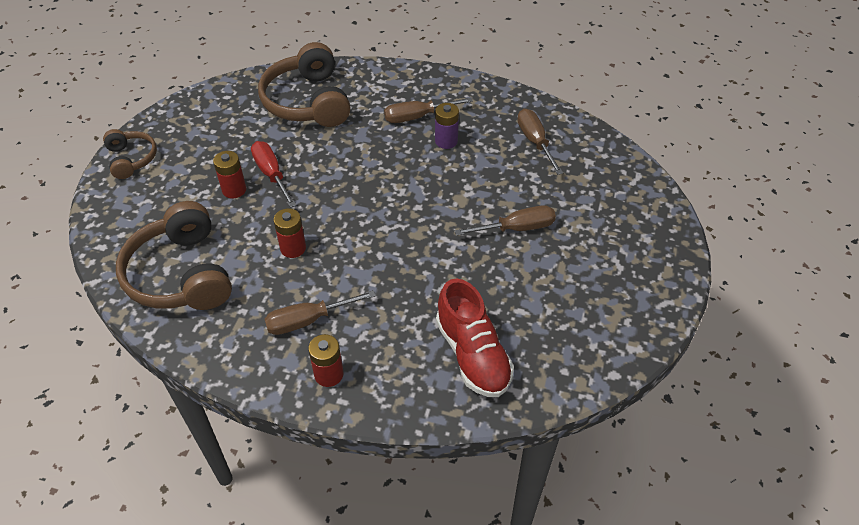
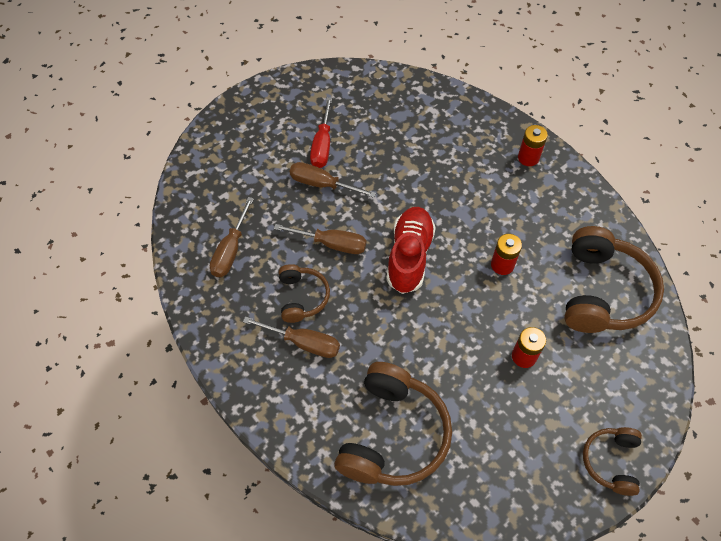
camera: 145 degrees left, 10 degrees up
red screwdriver [251,141,296,208] -> red screwdriver moved to [310,97,332,168]
brown screwdriver [265,290,376,335] -> brown screwdriver moved to [274,224,366,254]
purple battery [435,103,459,149] -> brown headphones [279,264,330,323]
red shoe [436,278,514,397] -> red shoe moved to [386,207,436,294]

